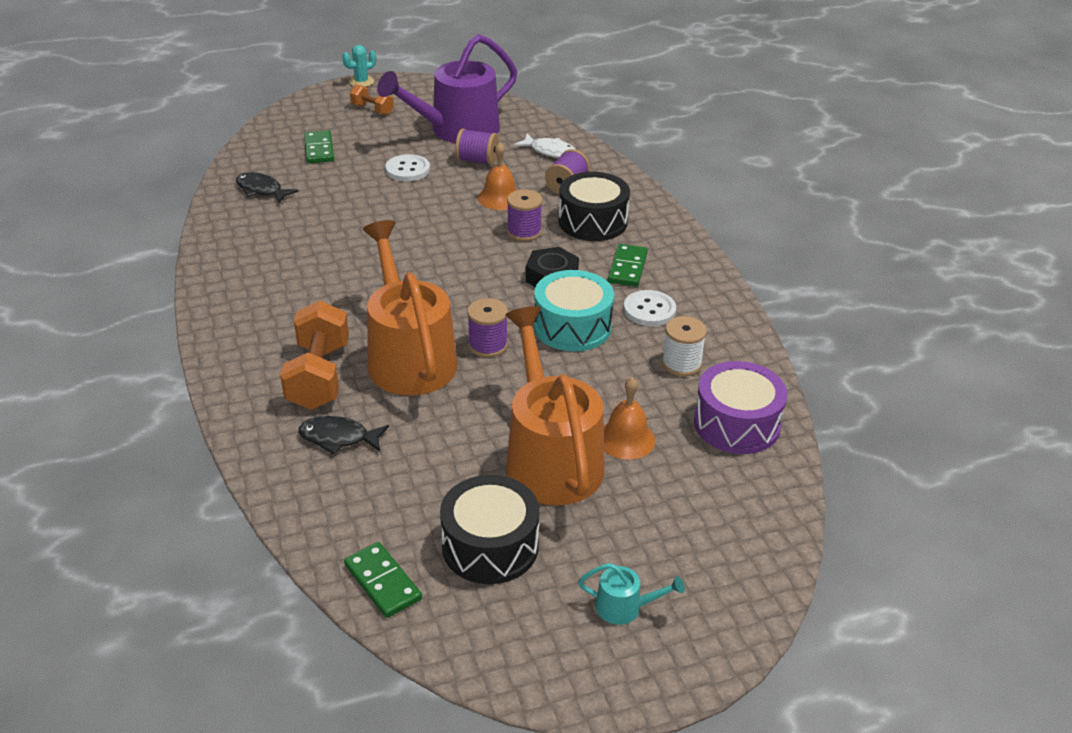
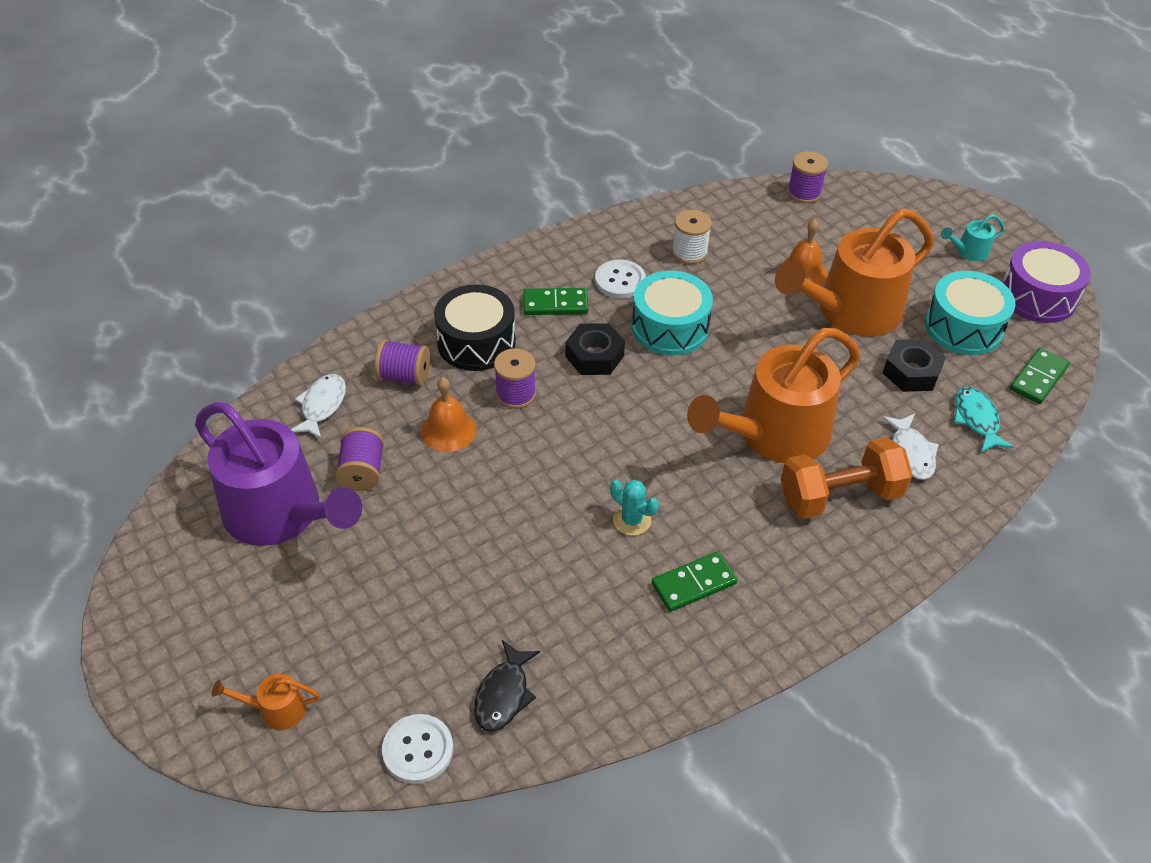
camera: 105 degrees left, 10 degrees up
black fish [298,416,389,454] -> white fish [882,414,939,480]
green domino [304,130,334,163] -> green domino moved to [652,551,737,612]
turquoise cactus [342,45,376,87] -> turquoise cactus moved to [610,480,659,536]
orange dumbbell [350,84,394,115] -> none
white button [385,154,430,181] -> white button moved to [382,714,453,784]
black drum [440,475,540,584] -> turquoise drum [925,271,1015,355]
purple spool [467,298,508,357] -> purple spool moved to [787,151,828,203]
turquoise watering can [578,563,685,625] -> turquoise watering can turned 105 degrees counterclockwise [941,214,1005,261]
purple drum [694,361,787,454] -> purple drum moved to [1002,241,1091,323]
none -> orange watering can [212,674,320,730]
none -> black nut [883,339,946,392]
none -> turquoise fish [954,387,1014,453]

